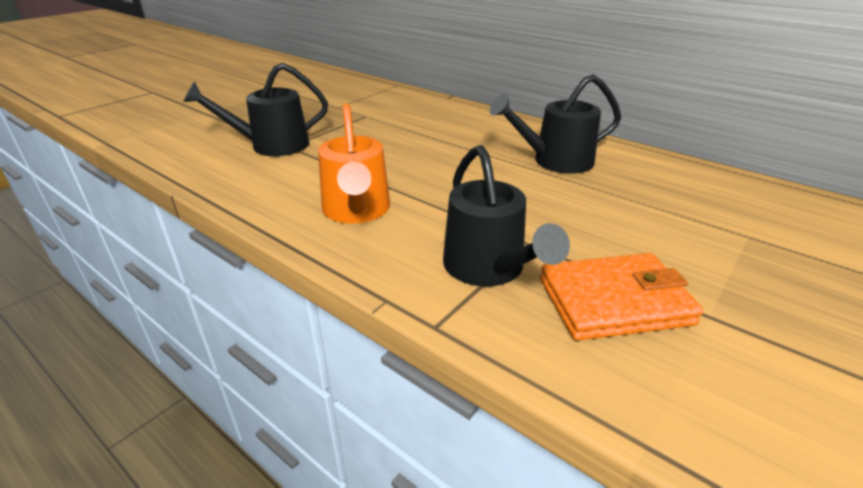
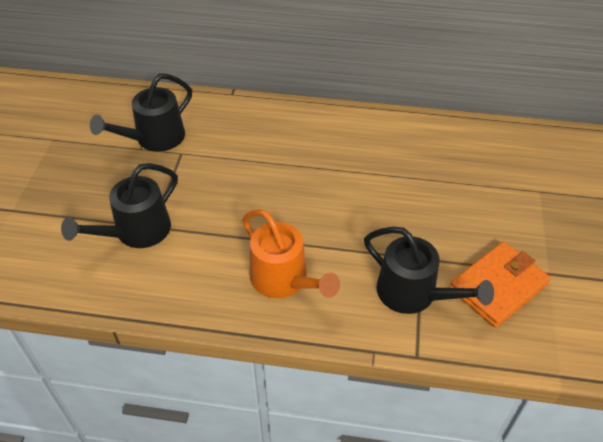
camera: 30 degrees left, 15 degrees up
black watering can [490,74,621,174] -> black watering can moved to [90,73,192,152]

